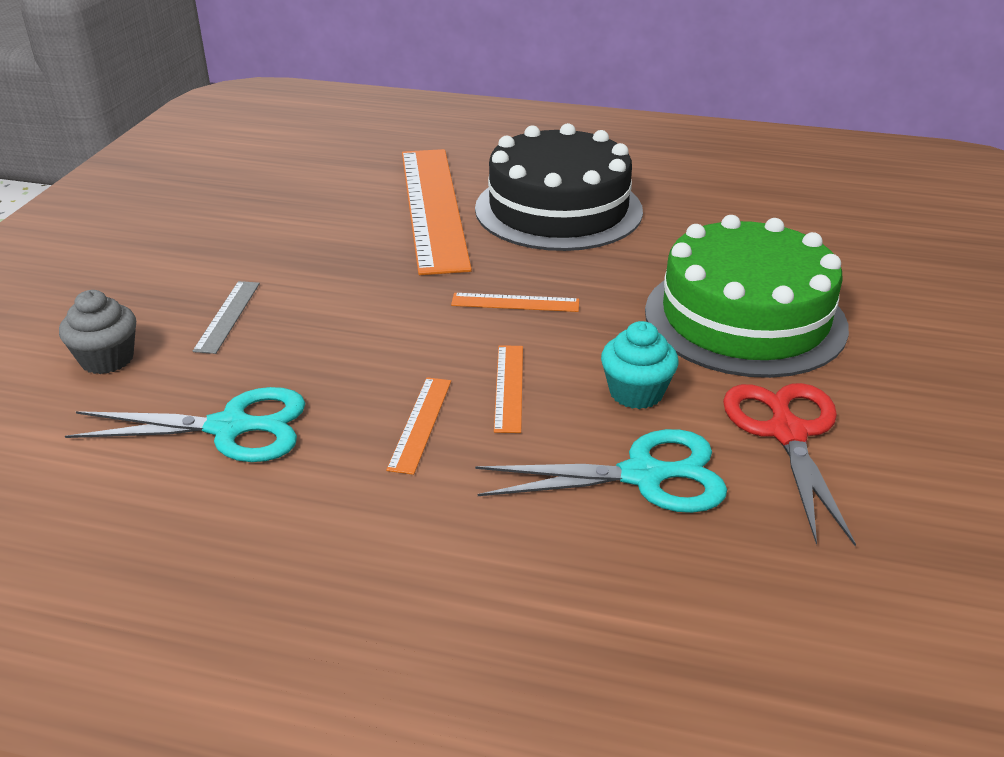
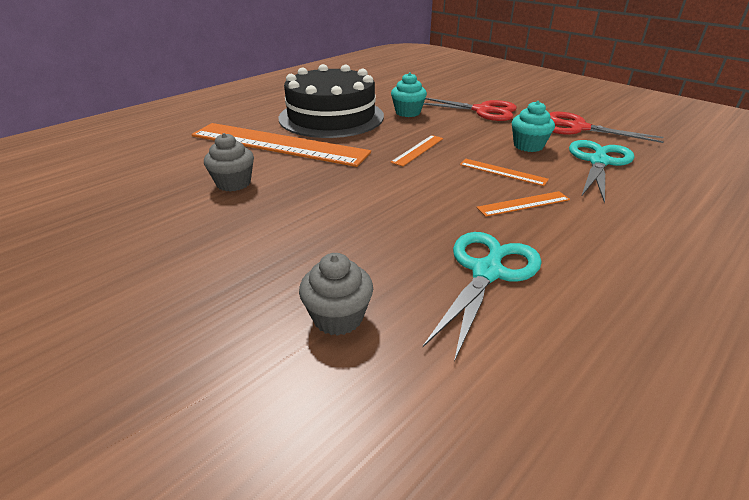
camera: 60 degrees left, 0 degrees up
grey ruler [193,281,260,354] -> none
orange ruler [386,377,451,475] -> orange ruler turned 60 degrees counterclockwise [476,191,570,217]
green cake [645,215,849,378] -> red scissors [423,98,517,121]
none -> grey cupcake [204,133,254,192]
none -> turquoise cupcake [391,73,427,117]

